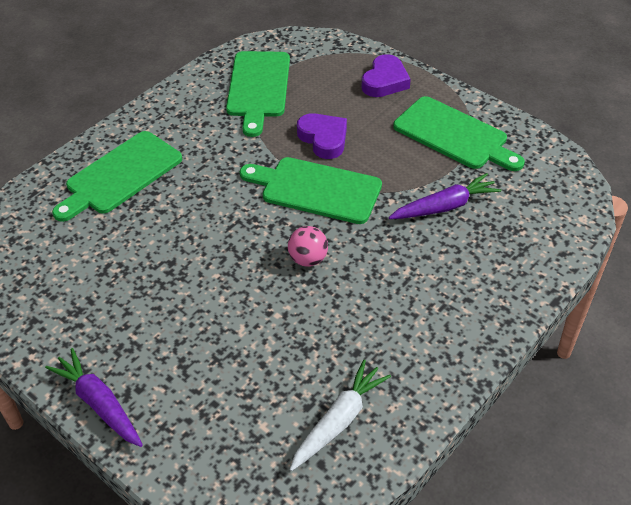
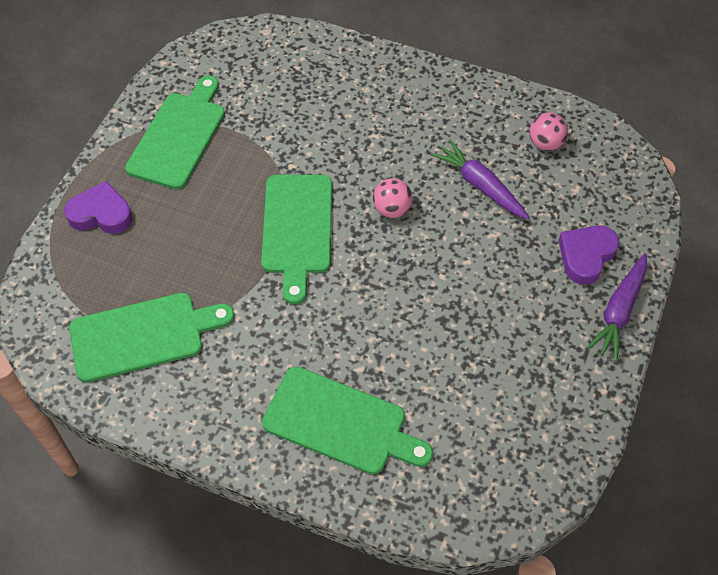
camera: 110 degrees left, 10 degrees up
white carrot [290,360,391,471] -> pink ball [530,113,568,151]
purple heart [297,113,347,159] -> purple heart moved to [558,226,619,285]
purple carrot [389,173,501,219] -> purple carrot moved to [431,139,530,219]

